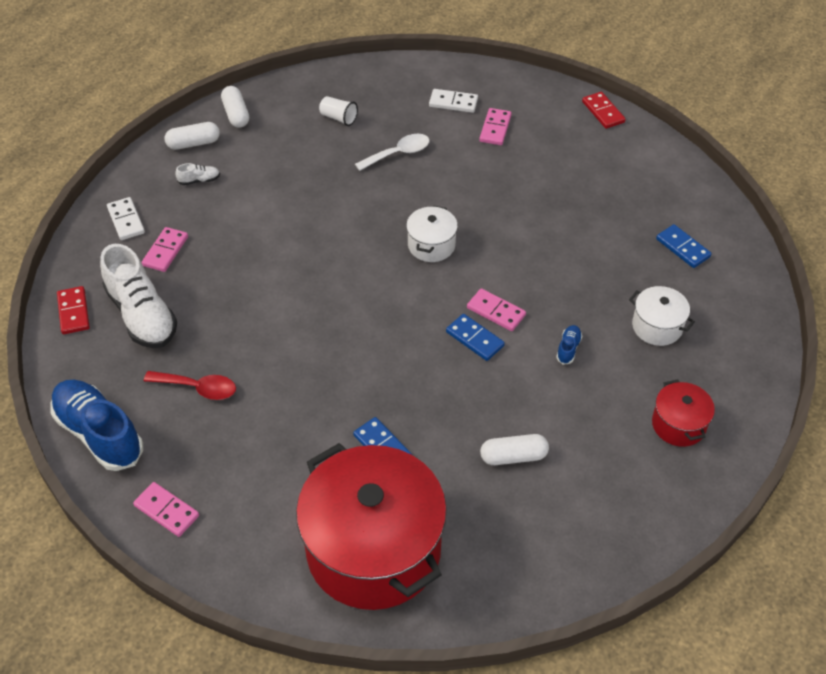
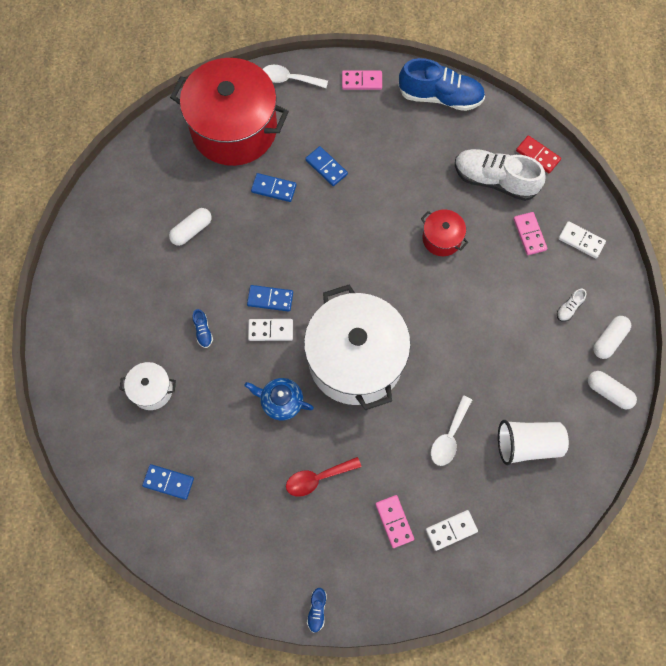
camera: 145 degrees right, 20 degrees up
red spoon [144,371,236,400] -> red spoon moved to [286,457,361,497]
white cup [319,96,358,126] -> white cup [498,420,569,465], size x1.82
white pot [406,206,458,262] -> white pot [304,285,411,410], size x2.29
pink domino [467,288,526,331] -> white domino [248,319,293,341]
red domino [582,92,626,129] -> blue shoe [307,588,327,633]
red pot [652,379,715,447] -> red pot moved to [421,210,468,256]
none -> blue teapot [245,378,314,420]
none -> white spoon [263,65,328,88]
none -> blue domino [305,146,348,186]

